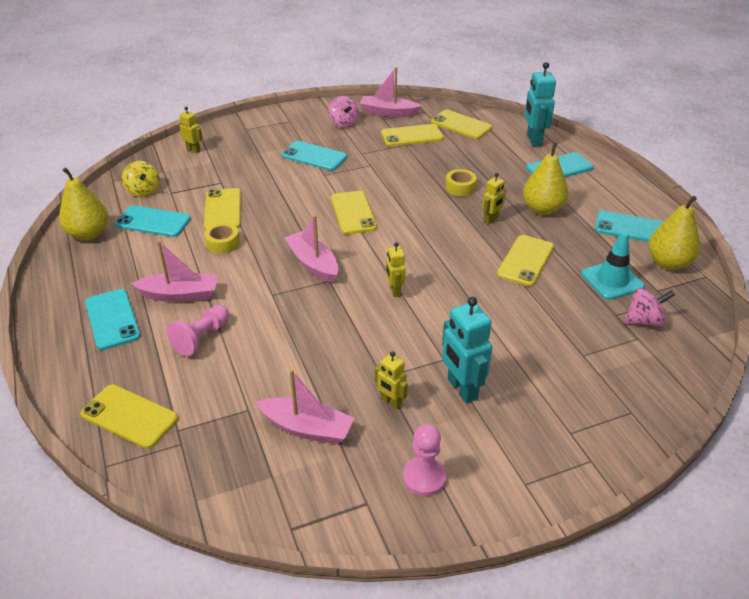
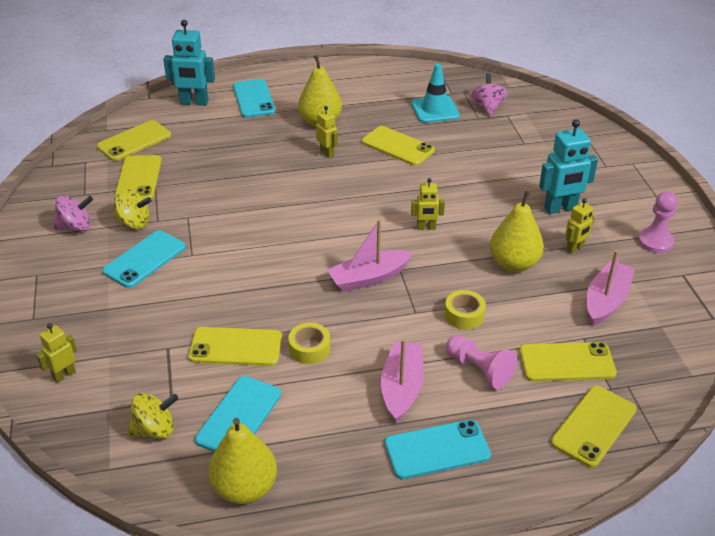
camera: 80 degrees left, 0 degrees up
yellow phone [331,191,377,235] -> yellow phone moved to [519,342,617,382]
pink boat [360,67,422,117] -> none
yellow tape [445,169,477,196] -> yellow tape moved to [445,290,486,330]
turquoise phone [595,211,664,242] -> none
yellow pear [648,196,700,270] -> yellow pear moved to [490,191,544,272]
none -> yellow spinning top [114,189,152,229]

